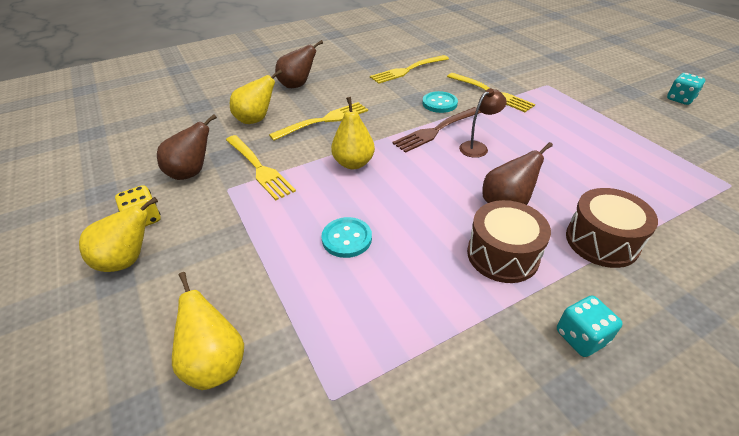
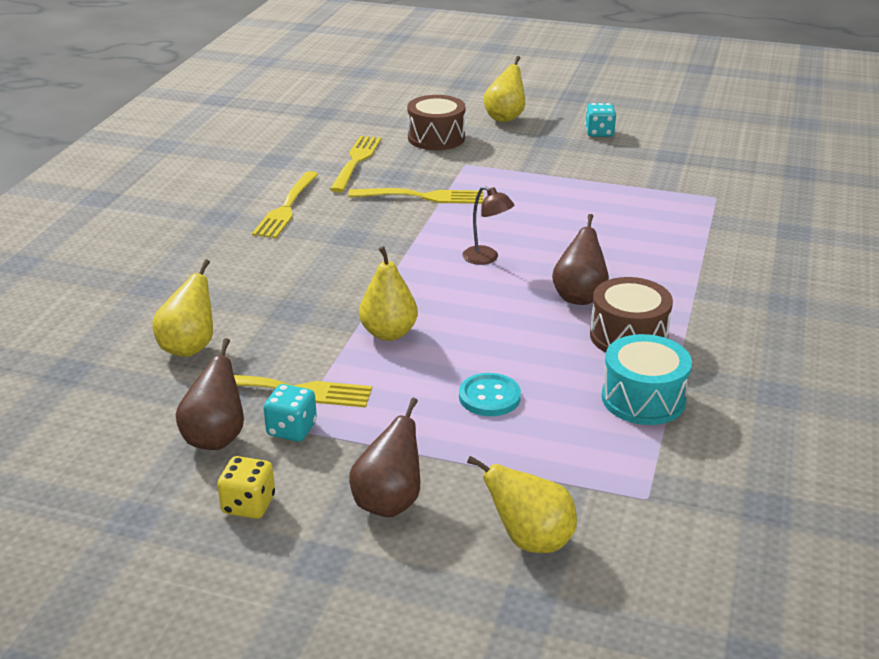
camera: 45 degrees left, 10 degrees down
yellow pear [79,197,158,272] -> yellow pear moved to [484,56,525,122]
yellow fork [269,102,368,141] -> yellow fork moved to [330,136,381,192]
brown pear [275,40,323,88] -> brown pear moved to [349,398,420,517]
brown fork [392,107,482,153] -> none
turquoise button [422,91,458,113] -> none
brown lamp [459,88,507,158] -> brown lamp turned 120 degrees clockwise [462,186,514,265]
turquoise dice [557,296,623,357] -> turquoise dice moved to [264,384,317,442]
brown drum [566,188,658,268] -> brown drum moved to [407,95,465,150]
none -> turquoise drum [602,334,692,425]

